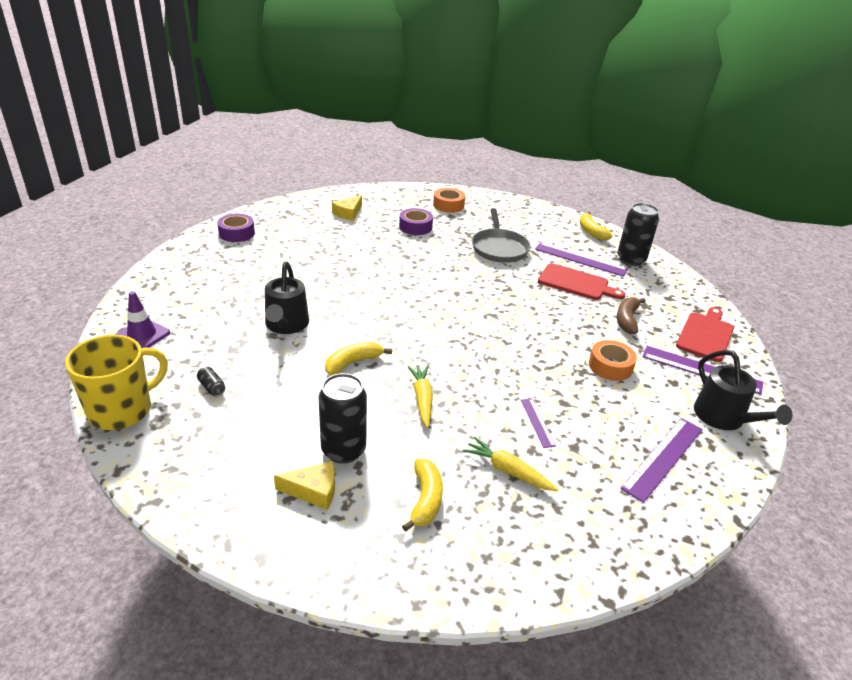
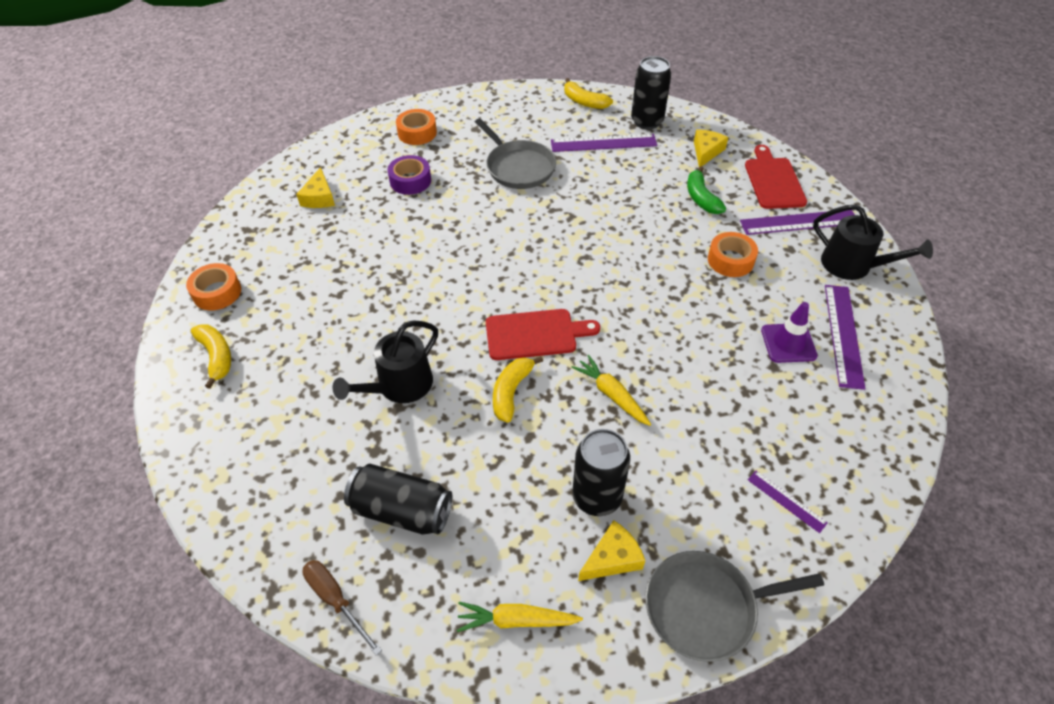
camera: 30 degrees left, 15 degrees up
yellow mug [65,335,168,430] -> brown screwdriver [302,560,382,656]
purple traffic cone [115,291,170,348] -> purple traffic cone moved to [761,302,818,363]
black can [197,367,225,396] -> black can [344,464,452,535], size x2.35
purple tape [217,214,255,242] -> orange tape [186,263,241,310]
black watering can [265,262,309,334] -> black watering can turned 75 degrees clockwise [332,320,438,403]
yellow banana [402,459,443,532] -> yellow banana moved to [191,324,231,389]
yellow carrot [463,437,558,491] -> yellow carrot moved to [457,602,583,632]
purple ruler [521,398,556,448] -> purple ruler moved to [748,471,828,533]
red cutting board [538,263,625,300] -> red cutting board moved to [486,309,600,360]
brown banana [617,297,646,334] -> green banana [687,166,726,214]
none -> grey pan [646,551,824,662]
none -> yellow cheese [694,129,728,167]

